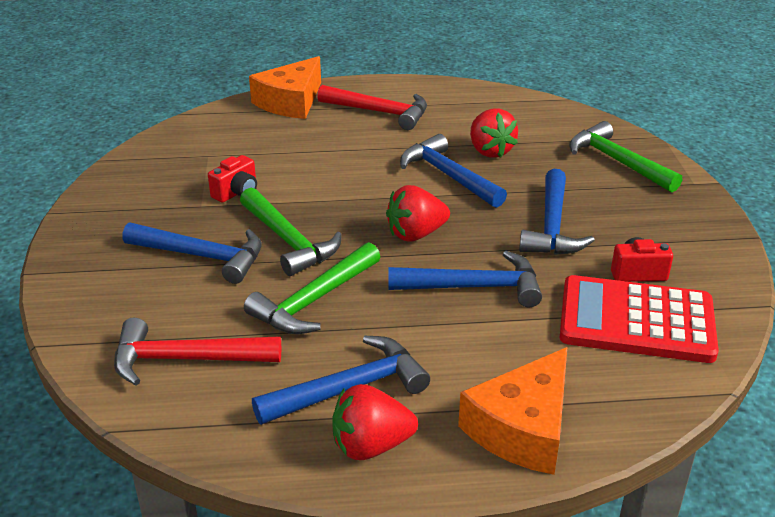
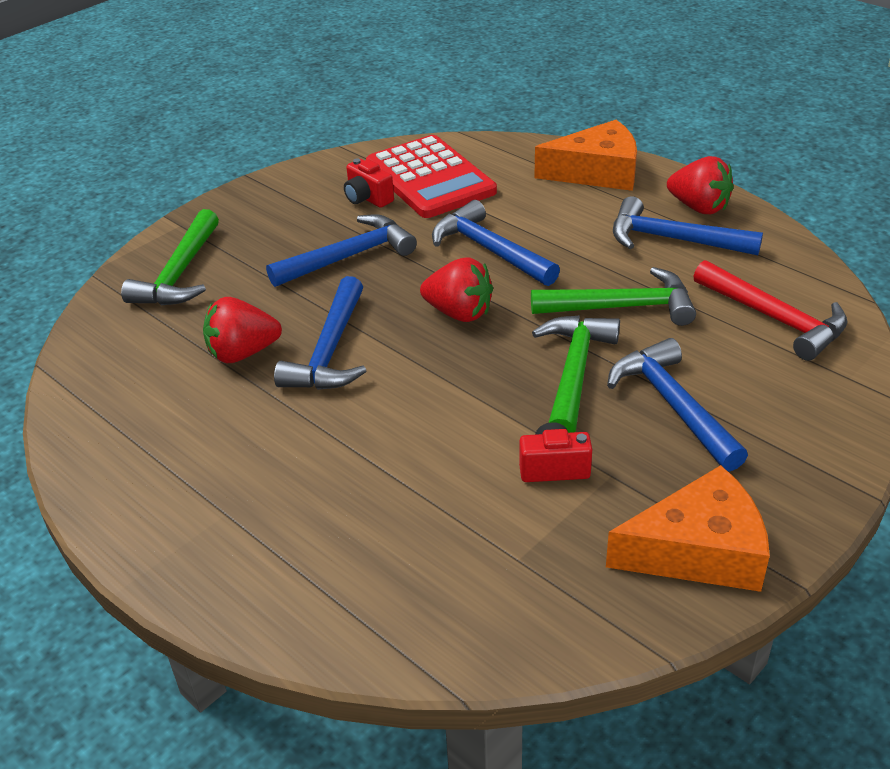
camera: 130 degrees left, 5 degrees up
orange cheese [249,56,321,119] -> orange cheese moved to [606,465,770,592]
red hammer [317,85,427,130] -> none
red strawberry [470,109,518,158] -> red strawberry turned 135 degrees counterclockwise [203,297,282,363]

